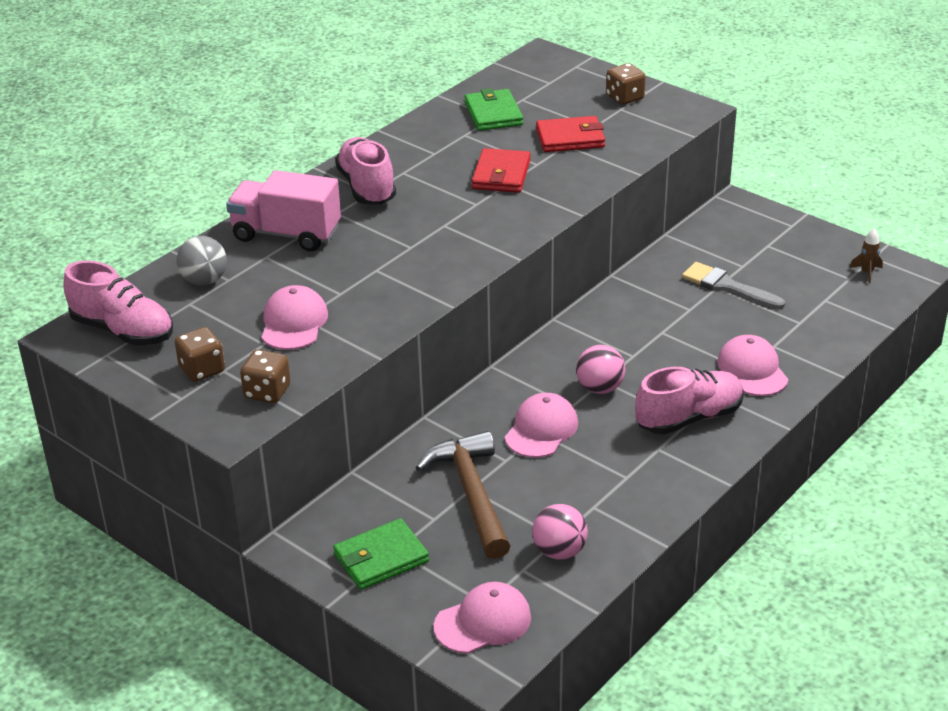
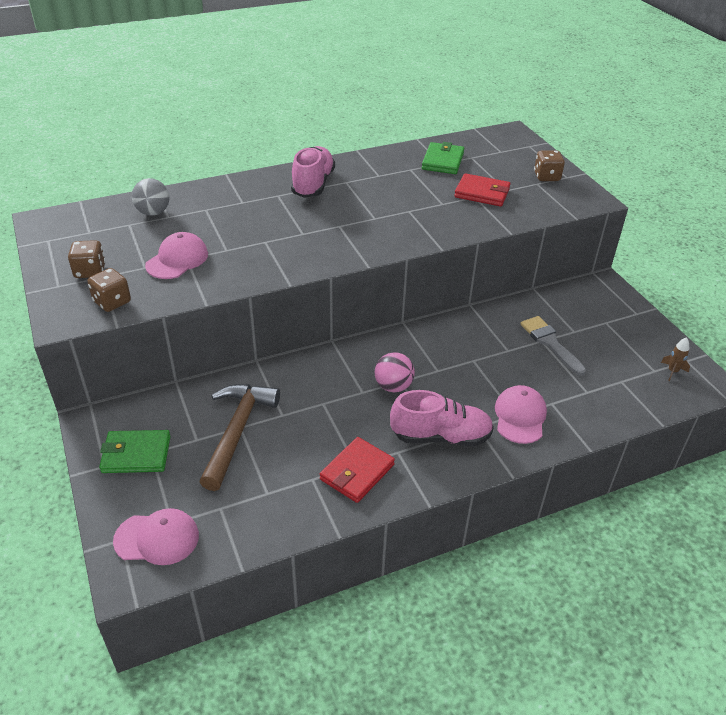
camera: 25 degrees right, 5 degrees up
pink shoe [63,260,173,345] -> none
pink truck [226,170,341,251] -> none
red wallet [472,148,531,193] -> red wallet moved to [320,437,395,503]
pink cap [505,393,578,458] -> none
pink ball [532,504,588,560] -> none

